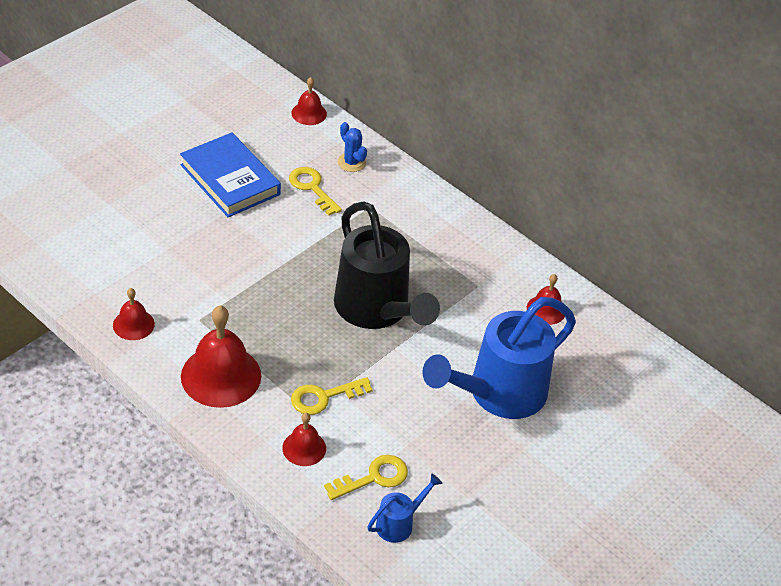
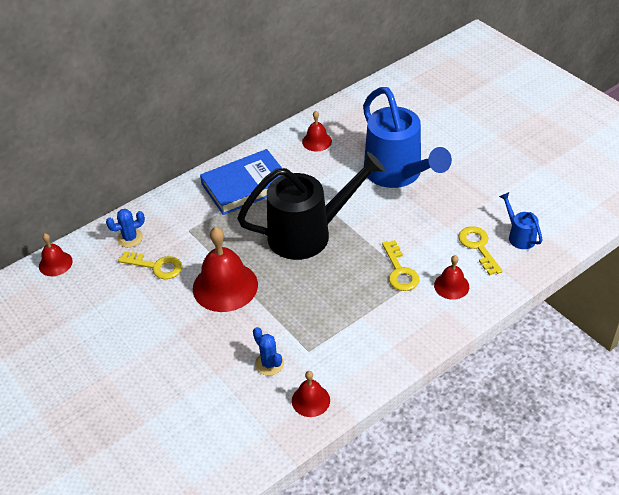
camera: 75 degrees left, 0 degrees up
blue book [180,132,281,217] -> blue book moved to [200,149,283,215]
red bell [181,306,261,408] -> red bell moved to [193,227,258,312]
yellow key [289,167,342,216] -> yellow key turned 135 degrees counterclockwise [118,251,182,279]
none -> blue cactus [253,327,284,376]

